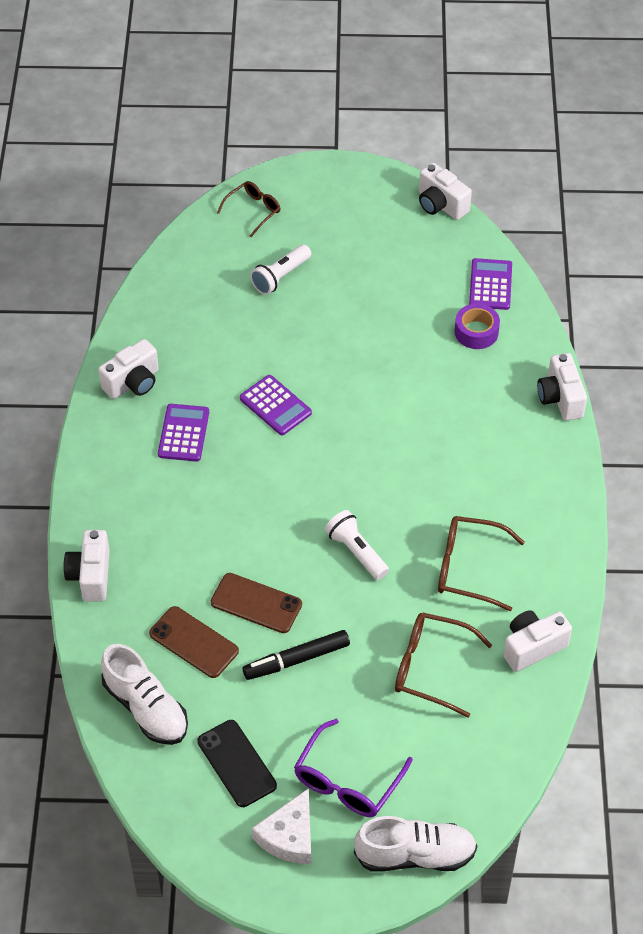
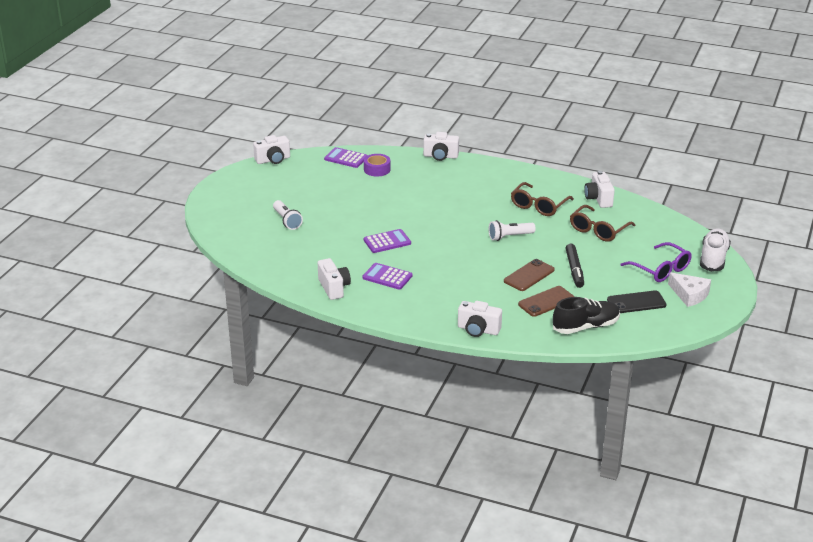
camera: 70 degrees left, 20 degrees down
white shoe [101,644,188,745] -> black shoe [553,297,620,334]
brown glasses [217,181,280,237] -> none

